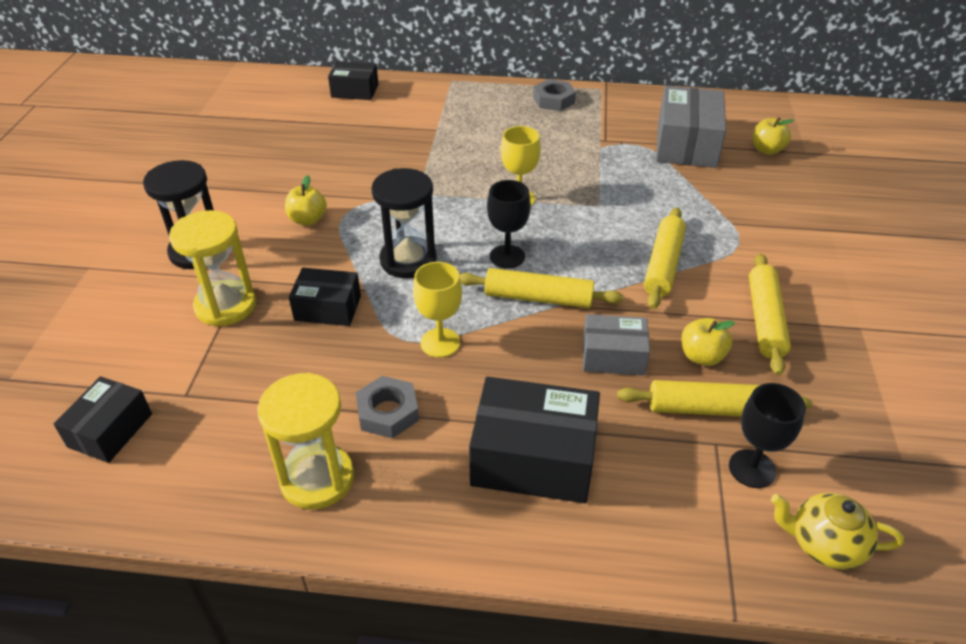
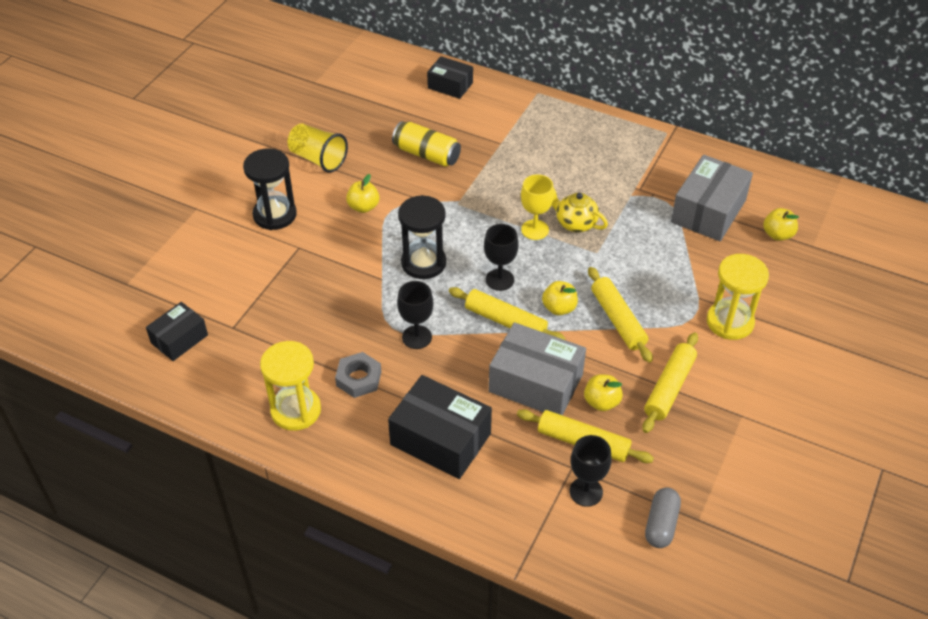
camera: 20 degrees right, 5 degrees up
yellow hourglass [169,210,256,327] -> yellow hourglass moved to [707,254,769,340]
black box [289,268,361,326] -> none
yellow goblet [413,262,462,357] -> black goblet [397,281,433,349]
grey nut [533,79,576,111] -> none
grey box [583,314,650,376] -> grey box [489,322,586,415], size x1.67
yellow rolling pin [644,207,686,309] -> yellow rolling pin turned 60 degrees counterclockwise [588,267,653,363]
yellow teapot [771,493,904,570] -> yellow teapot moved to [552,189,608,232]
none -> yellow cup [288,123,348,173]
none -> yellow can [392,121,461,167]
none -> yellow apple [542,281,578,316]
none -> grey capsule [645,487,681,548]

